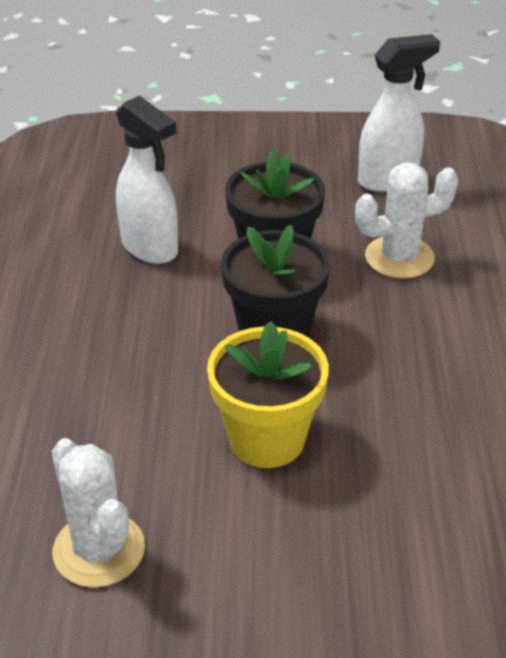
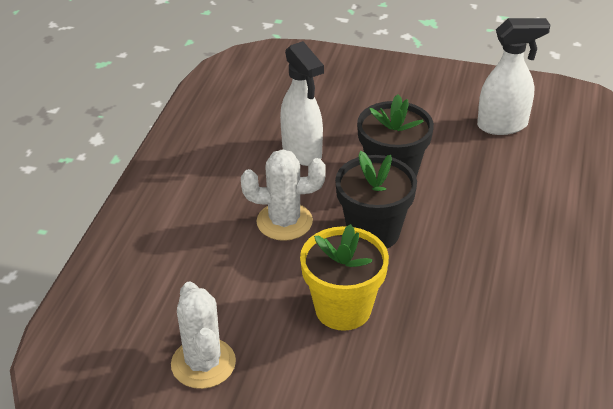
camera: 15 degrees right, 0 degrees up
white cactus [355,163,458,279] -> white cactus moved to [241,149,326,241]

